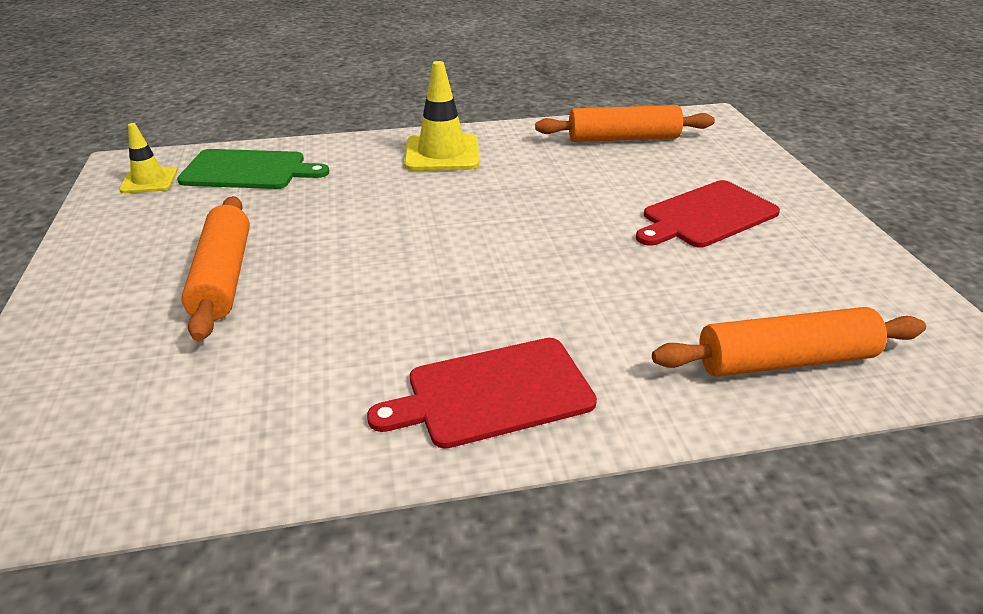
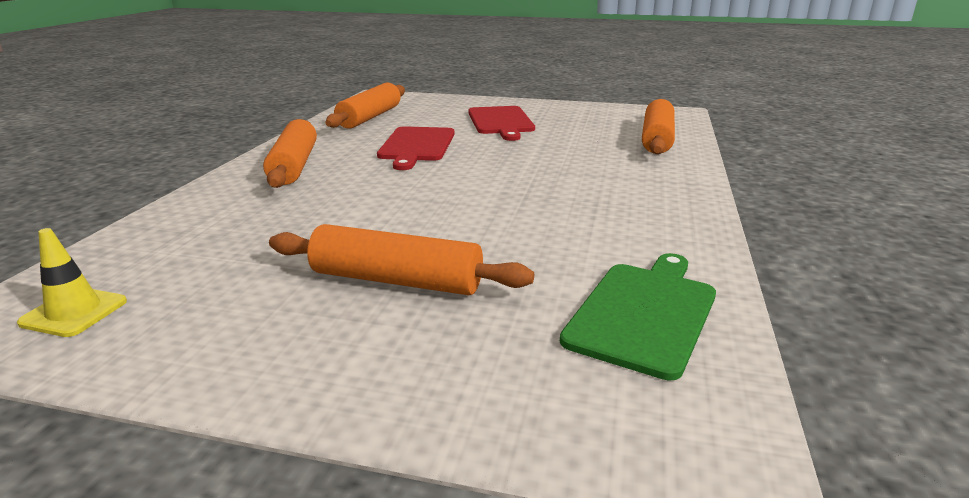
camera: 65 degrees left, 10 degrees down
green cutting board [177,149,329,189] -> green cutting board moved to [560,253,716,381]
red cutting board [367,338,597,449] -> red cutting board moved to [377,126,455,170]
yellow traffic cone [404,61,479,171] -> orange rolling pin [263,119,317,188]

